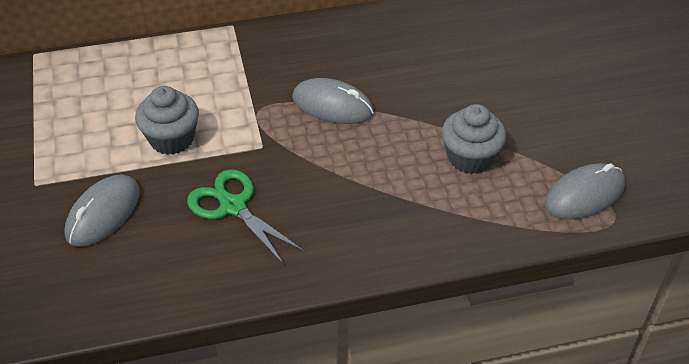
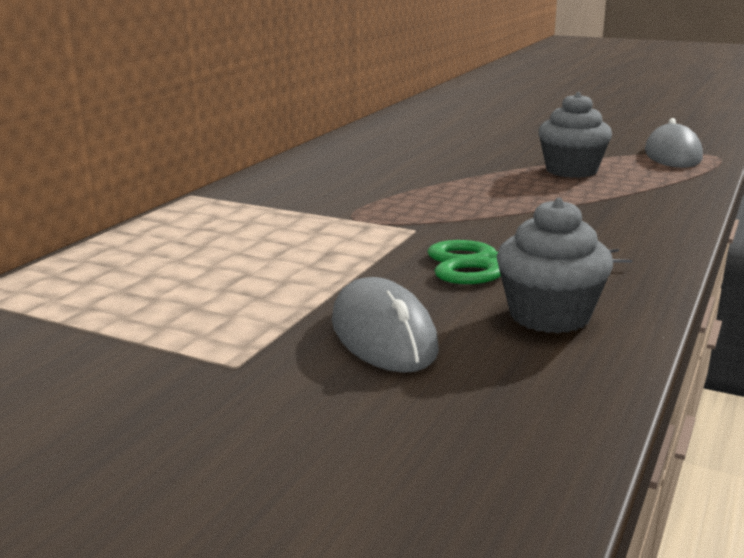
camera: 50 degrees left, 25 degrees down
grey cupcake [135,86,199,155] -> grey cupcake moved to [496,198,613,333]
grey mouse [292,78,374,124] -> none

